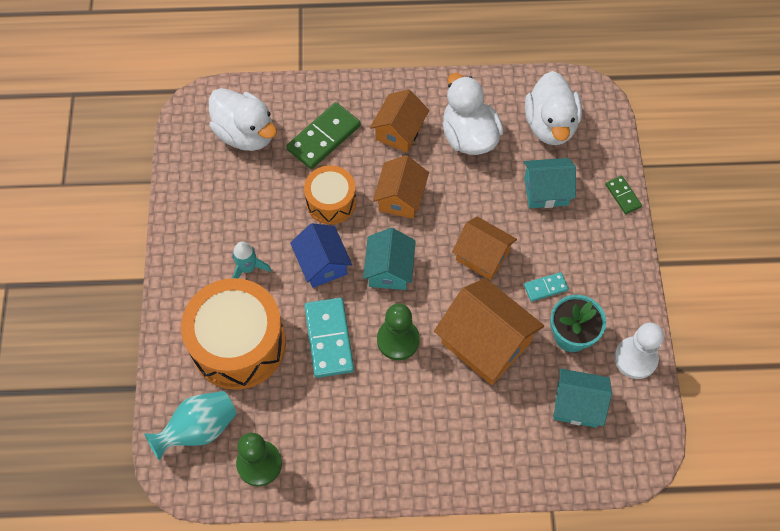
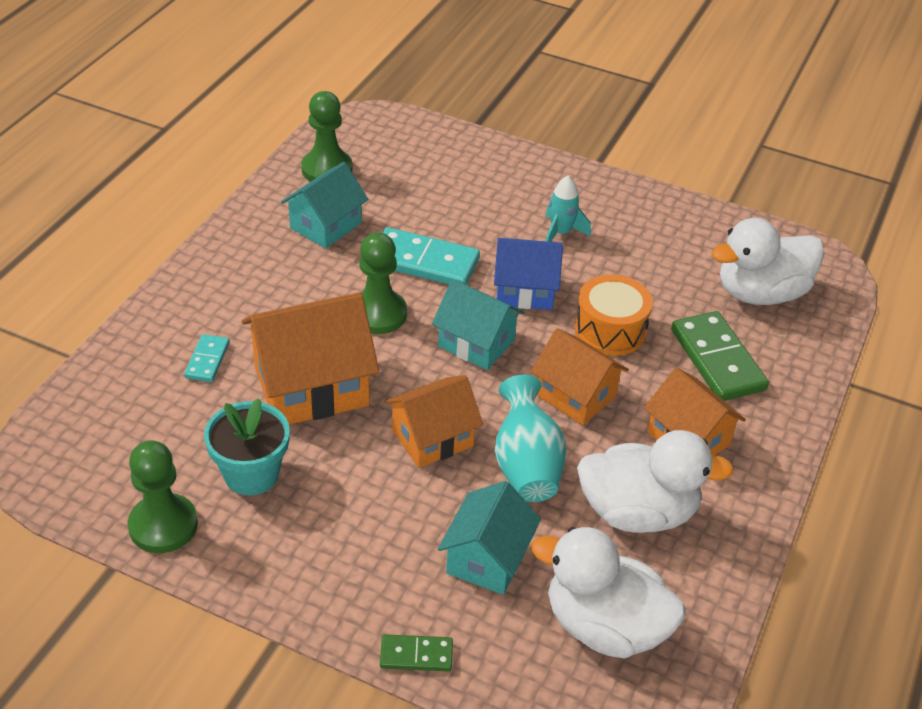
camera: 115 degrees right, 20 degrees down
turquoise vase [144,391,237,461] -> turquoise vase moved to [494,374,567,502]
orange drum [181,278,286,390] -> none
turquoise domino [524,272,569,302] -> turquoise domino moved to [184,334,230,382]
turquoise house [553,368,612,428] -> turquoise house moved to [281,162,368,249]
white pawn [614,323,664,379] -> green pawn [127,440,198,553]

